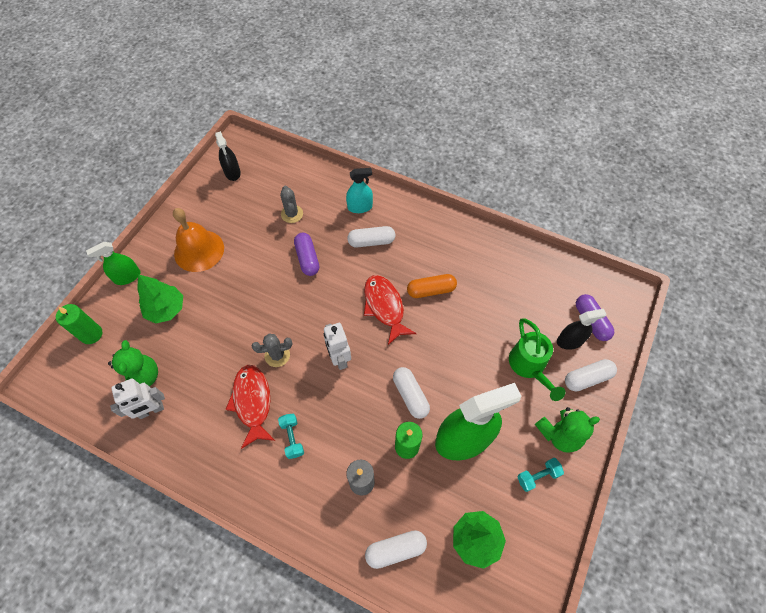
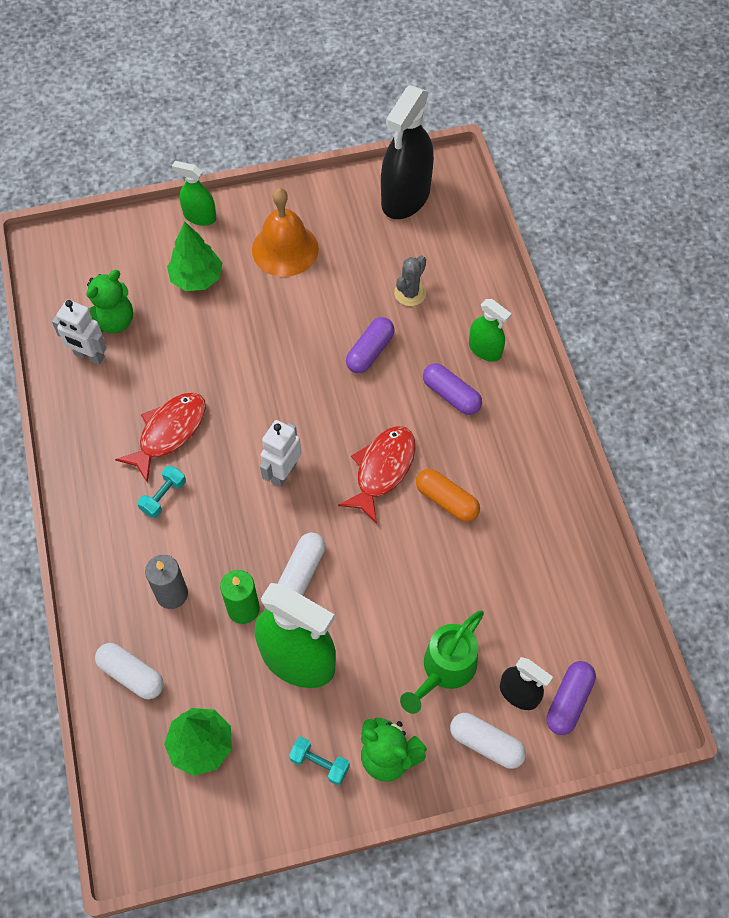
camera: 50 degrees right, 0 degrees up
green candle [56,304,102,344] -> none
black spray bottle [215,131,241,181] -> black spray bottle [381,85,434,219], size x1.92
grey cactus [252,334,293,367] -> none
turquoise spray bottle [346,168,373,213] -> green spray bottle [469,299,512,362]
white capsule [347,226,395,247] -> purple capsule [423,363,482,415]

